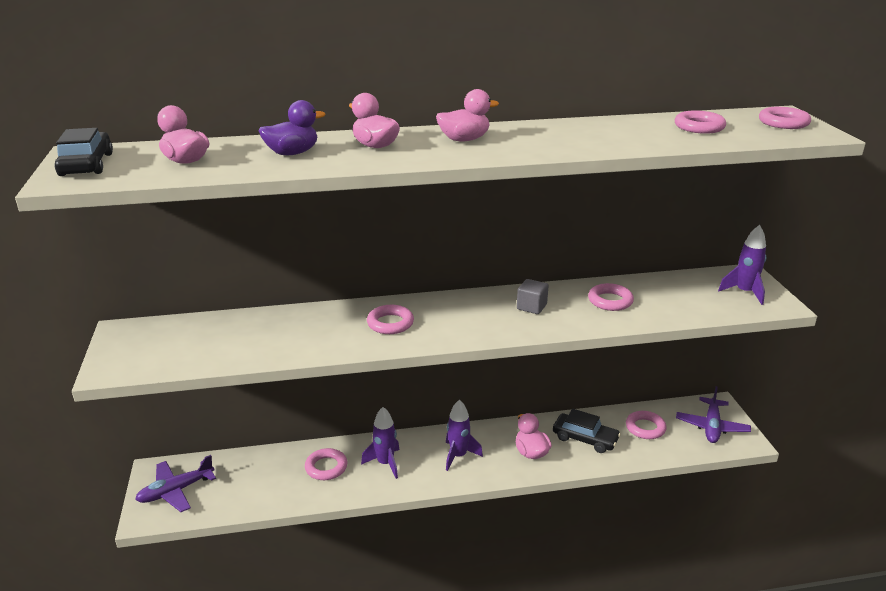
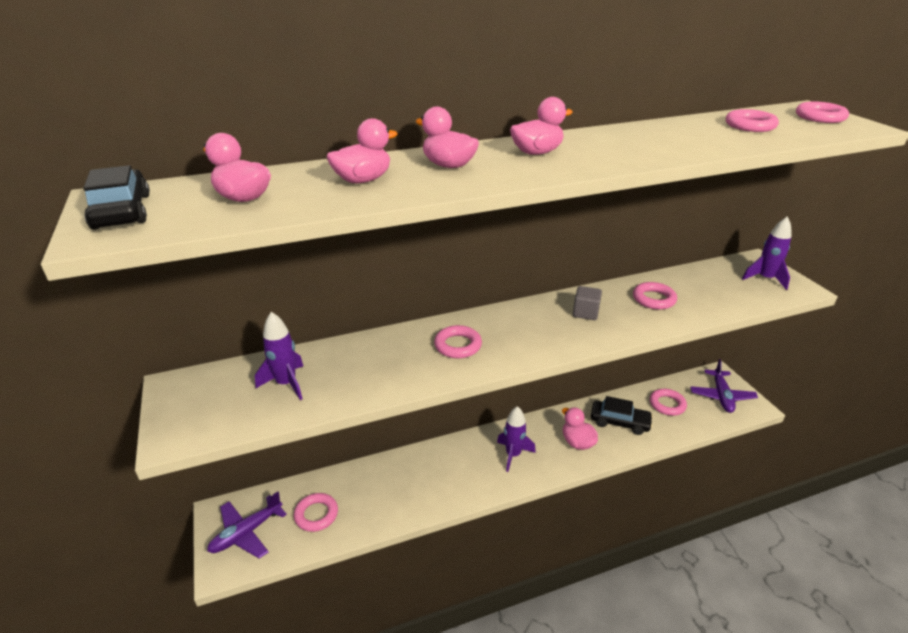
camera: 10 degrees left, 5 degrees up
purple duck [259,100,326,155] -> pink duck [327,118,398,183]
pink ring [305,448,347,480] -> pink ring moved to [294,493,338,532]
purple rocket [361,407,399,479] -> purple rocket moved to [255,312,303,400]

